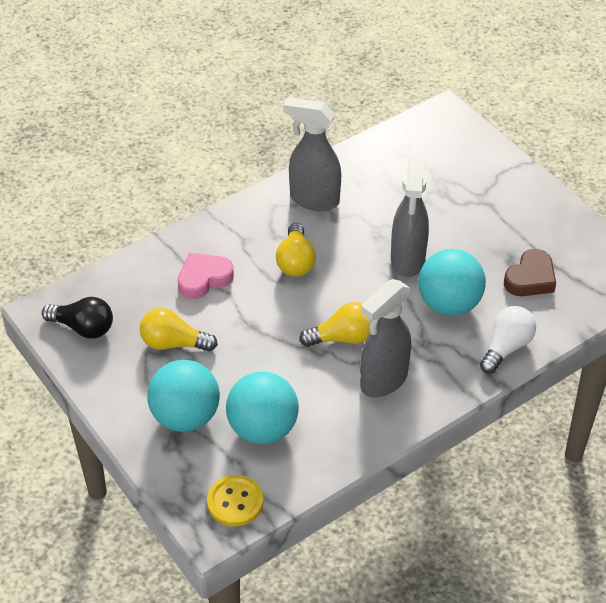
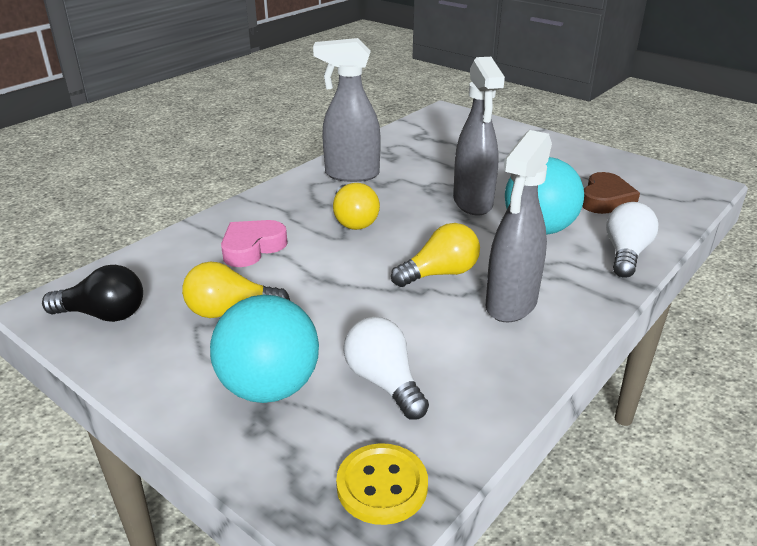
camera: 15 degrees left, 15 degrees down
turquoise ball [226,372,299,444] -> white light bulb [344,317,429,419]

